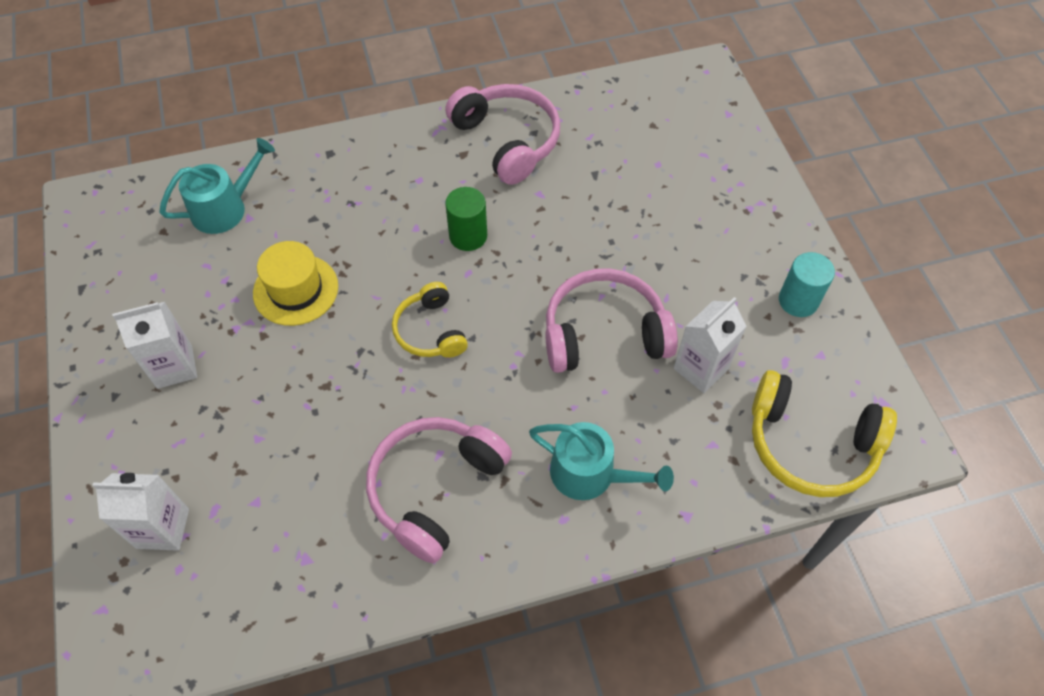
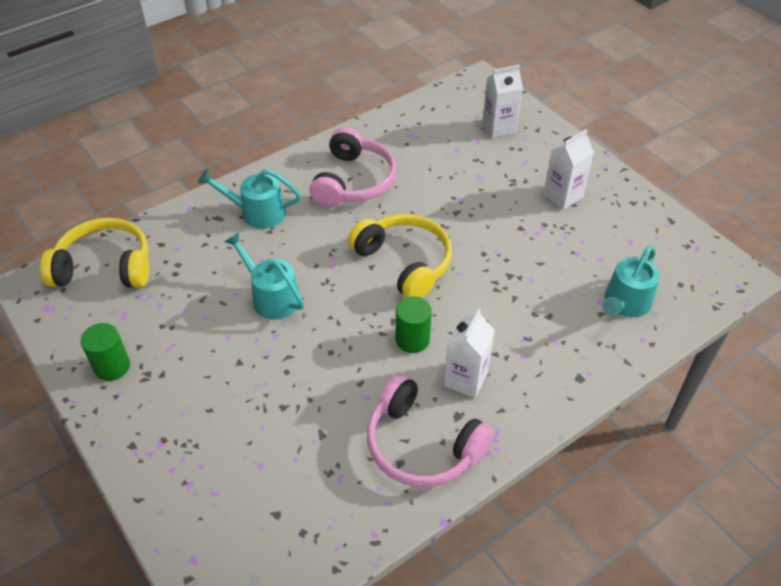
camera: 160 degrees right, 10 degrees down
yellow hat [253,241,338,326] -> none
yellow headphones [392,282,468,358] -> yellow headphones [348,214,452,298], size x1.61
pink headphones [545,268,678,373] -> turquoise watering can [225,232,304,319]
white carton [673,297,747,393] -> white carton moved to [444,309,495,398]
turquoise cylinder [779,252,835,317] -> green cylinder [81,323,130,381]

